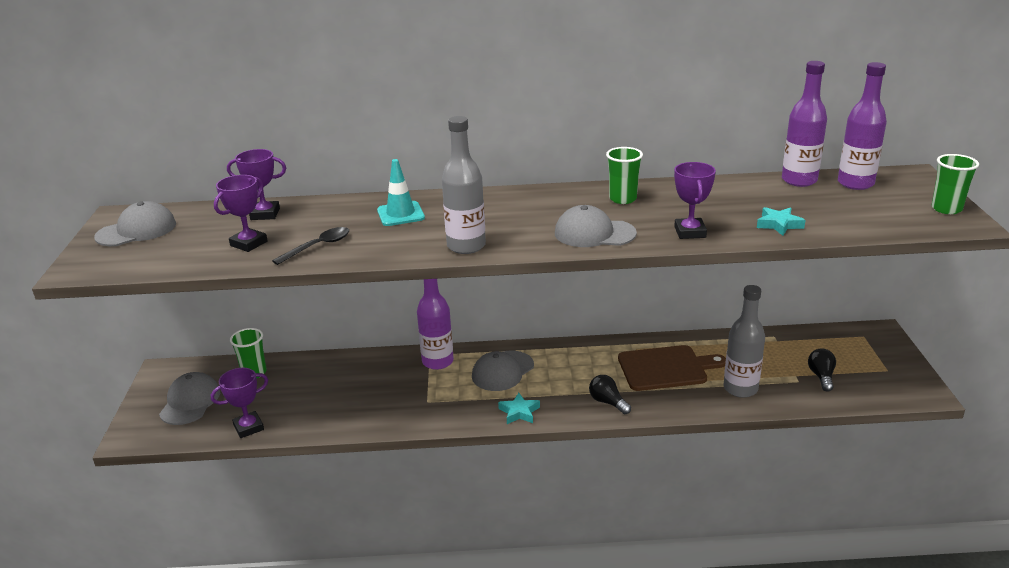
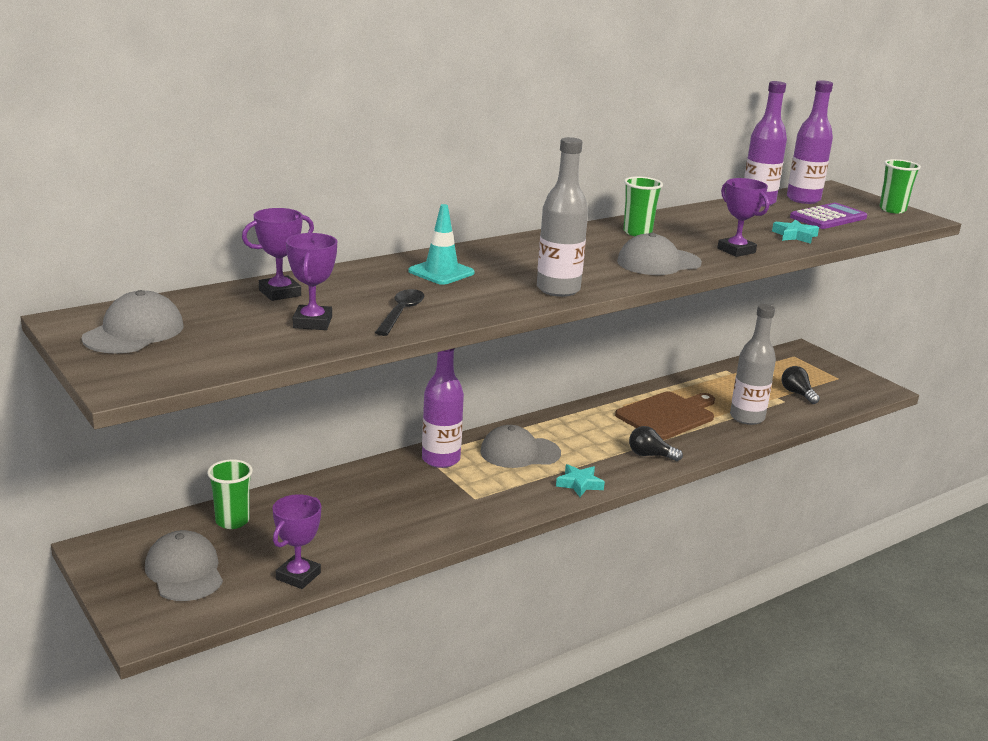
camera: 35 degrees left, 5 degrees down
grey cap [472,351,534,391] -> grey cap turned 75 degrees clockwise [480,425,561,468]
none -> purple calculator [790,203,867,229]

